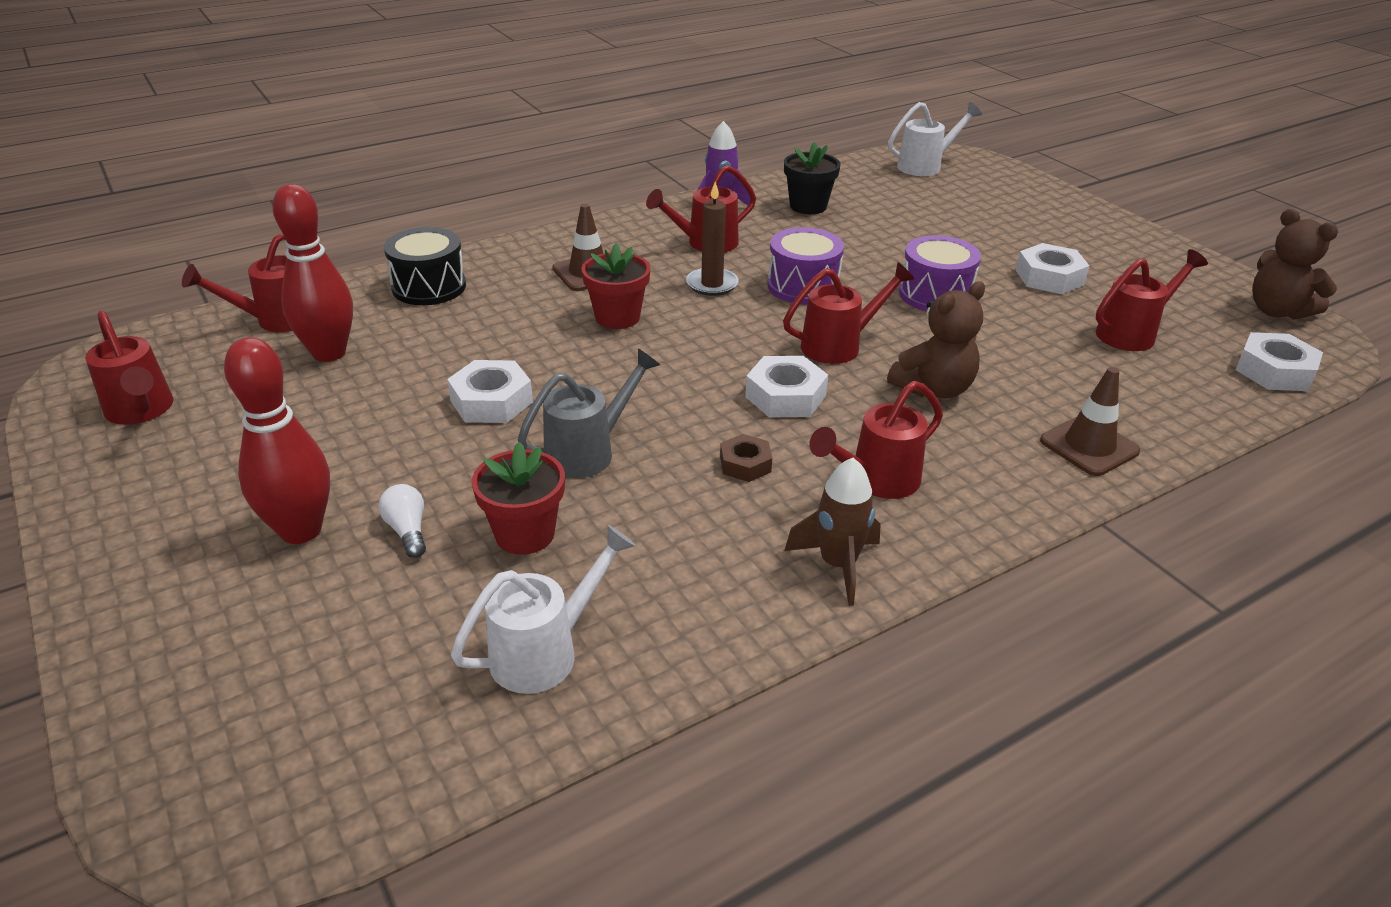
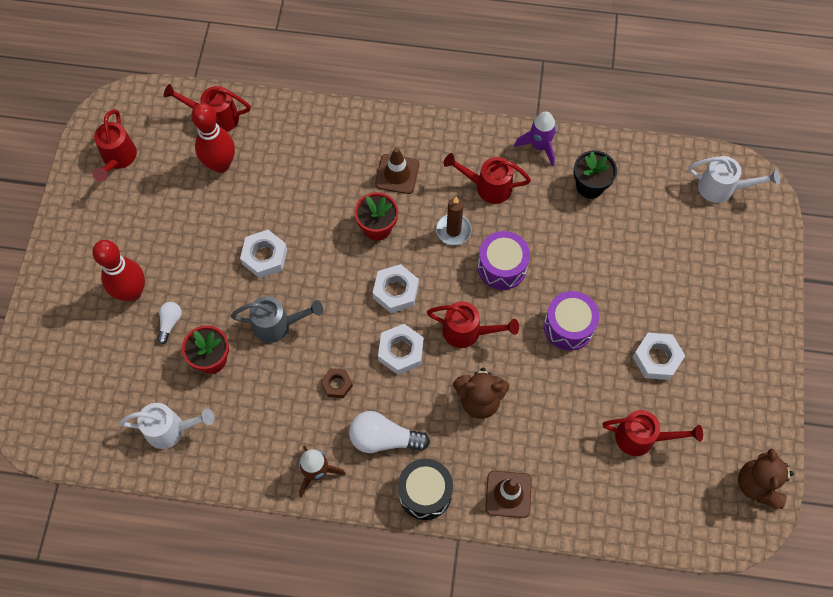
camera: 40 degrees right, 30 degrees up
black drum [384,227,466,305] -> black drum moved to [398,459,453,520]
red watering can [809,381,943,499] -> white light bulb [349,411,430,453]
white nut [1236,332,1323,391] -> white nut moved to [373,264,419,313]

